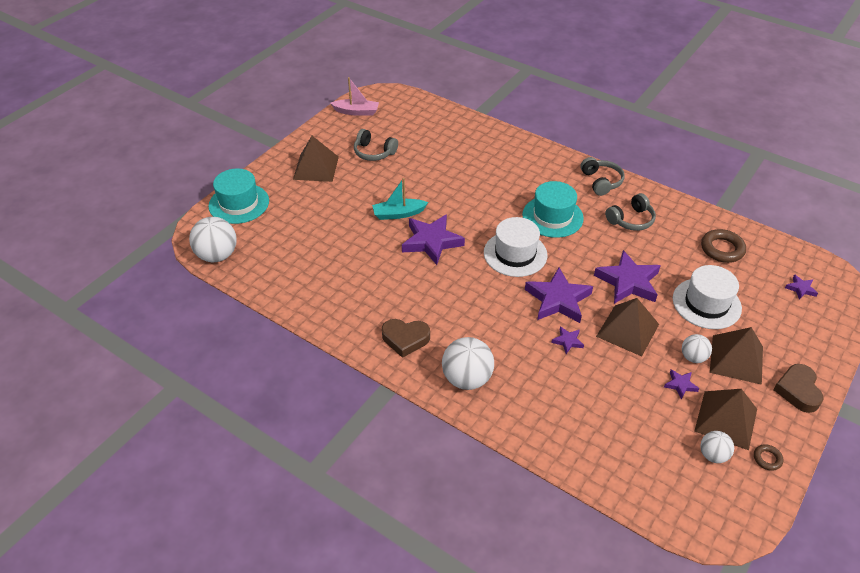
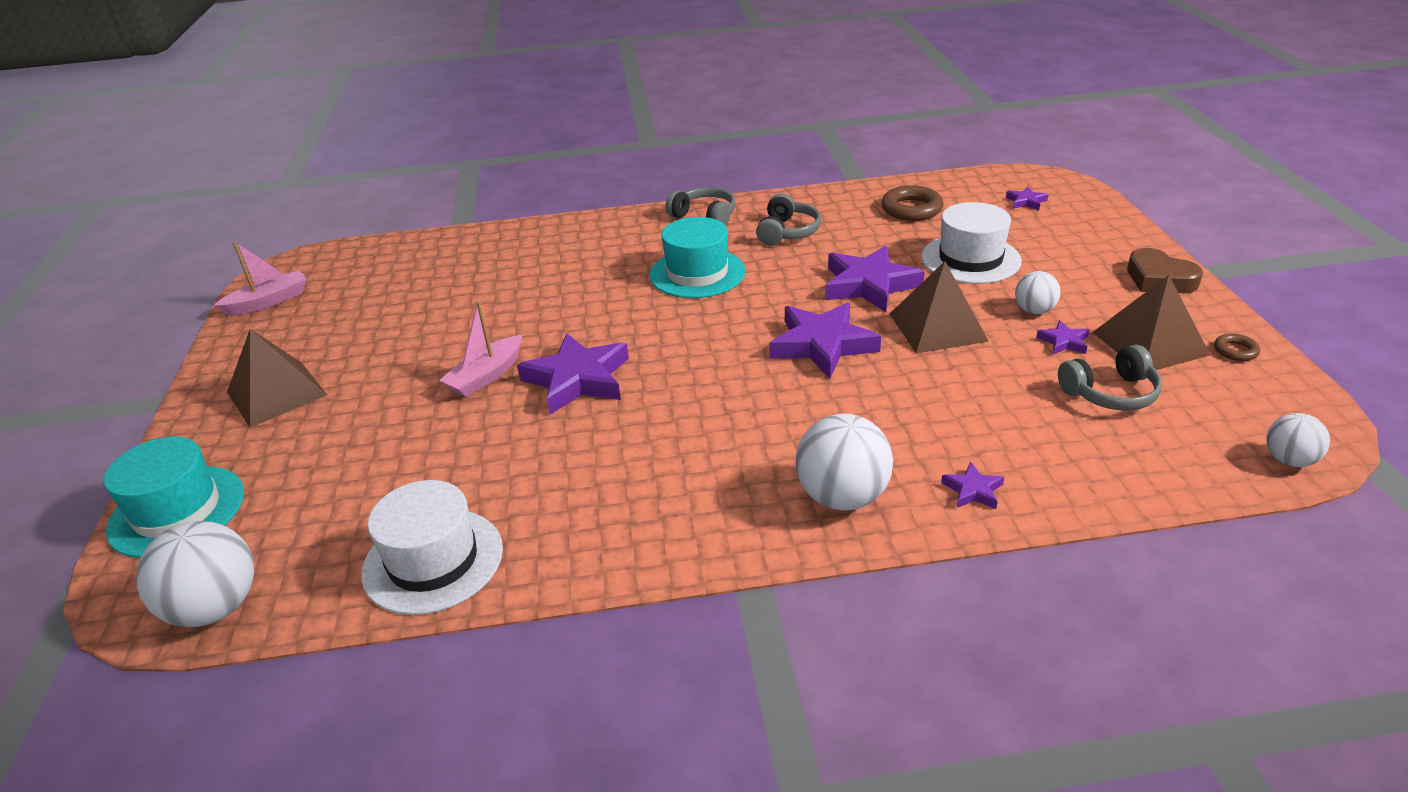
camera: 40 degrees left, 10 degrees down
grey headphones [354,129,398,161] -> grey headphones moved to [1058,345,1162,411]
turquoise boat [372,178,428,220] -> pink boat [439,301,522,397]
brown heart [382,319,430,358] -> none
white hat [484,217,547,277] -> white hat moved to [361,480,503,615]
purple star [551,326,584,354] -> purple star moved to [941,462,1004,509]
white ball [700,431,734,463] -> white ball moved to [1266,413,1330,467]
brown pyramid [710,327,763,385] -> none

